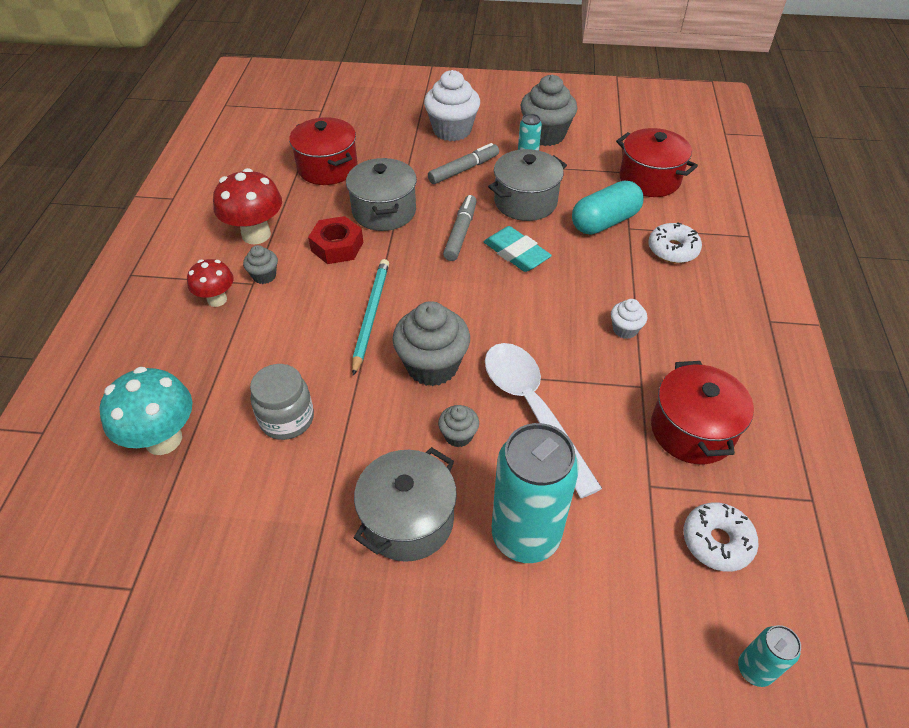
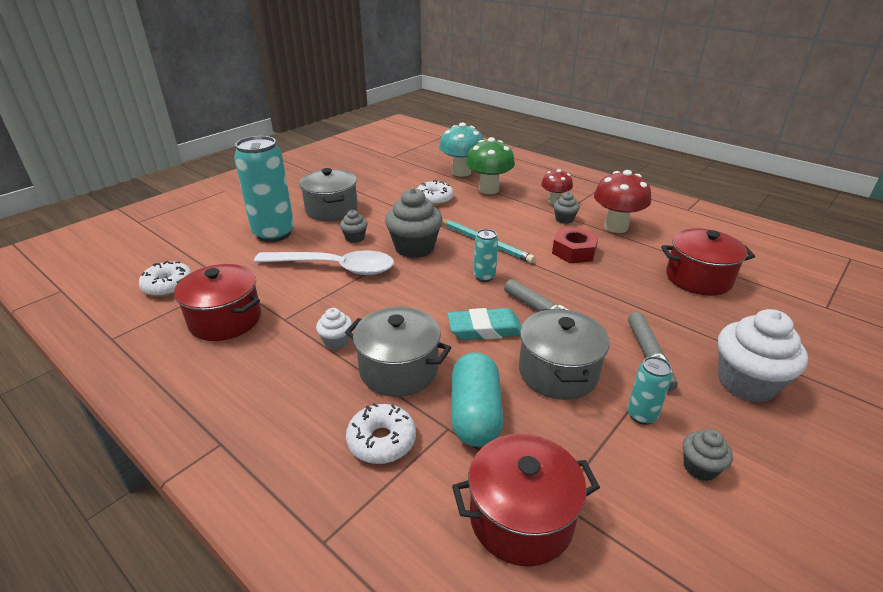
camera: 125 degrees right, 15 degrees down
grey jar [250,364,314,440] -> white donut [417,180,454,206]
grey pot [346,158,417,231] -> grey pot moved to [345,307,451,397]
grey cupcake [520,75,577,146] -> grey cupcake [683,429,733,481], size x0.50
turquoise can [738,625,801,687] -> turquoise can moved to [474,229,498,282]
none -> green mushroom [466,137,515,194]

